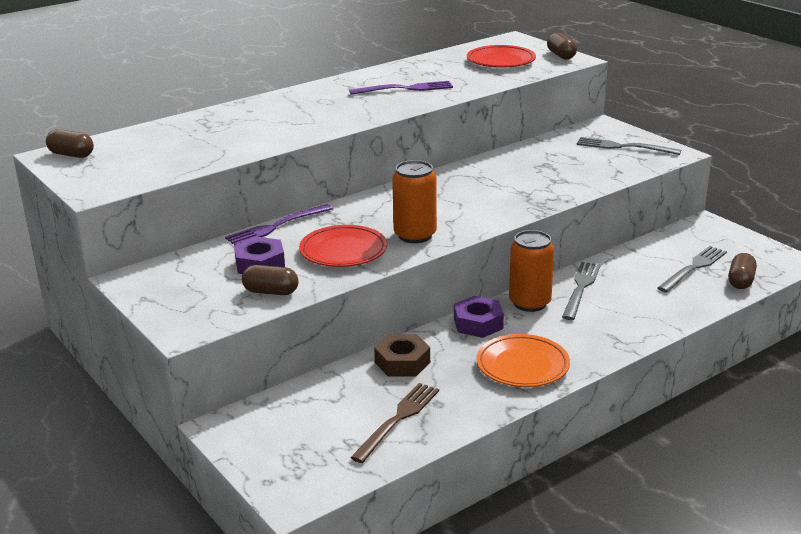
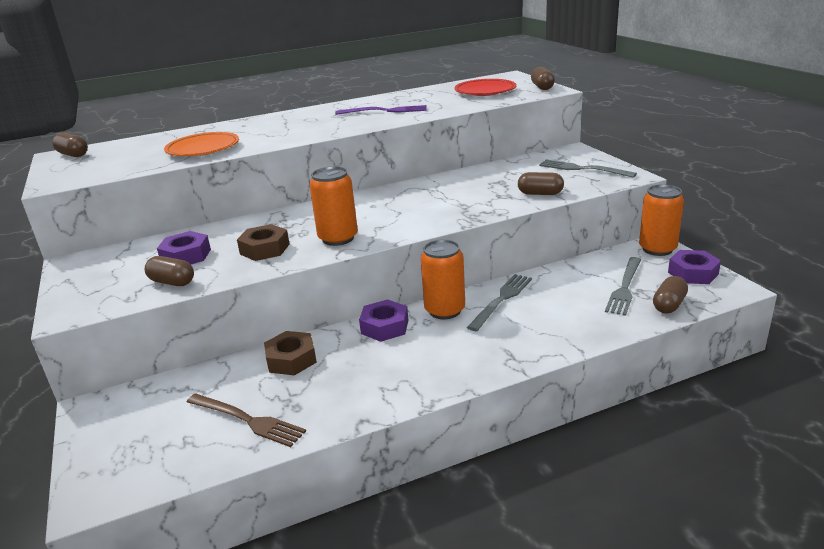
camera: 15 degrees right, 0 degrees up
purple fork [225,204,333,245] -> none
red plate [299,225,387,267] -> brown nut [237,224,290,261]
brown fork [350,383,439,463] -> brown fork turned 75 degrees clockwise [187,393,306,447]
orange plate [476,334,570,387] -> orange plate moved to [164,132,239,156]
grey fork [658,246,727,292] -> grey fork turned 150 degrees clockwise [605,257,641,316]
none -> brown capsule [518,172,564,195]
none -> orange can [639,184,684,256]
none -> purple nut [668,250,721,284]

